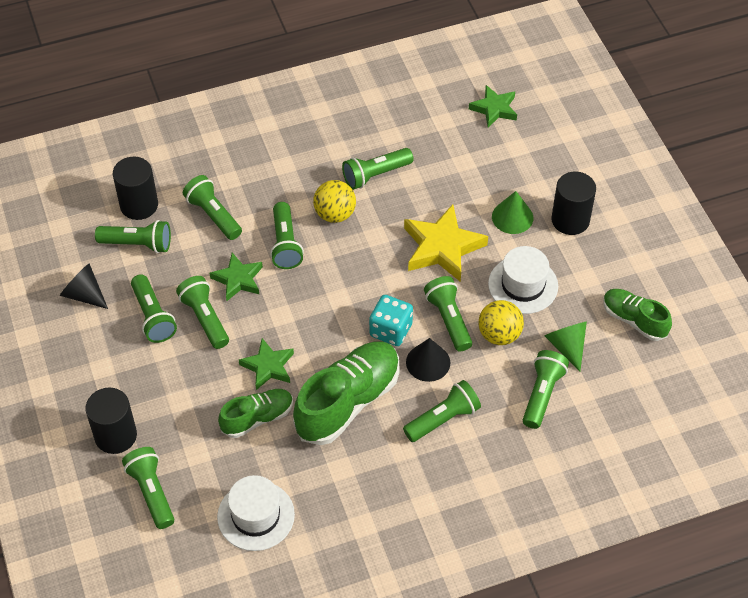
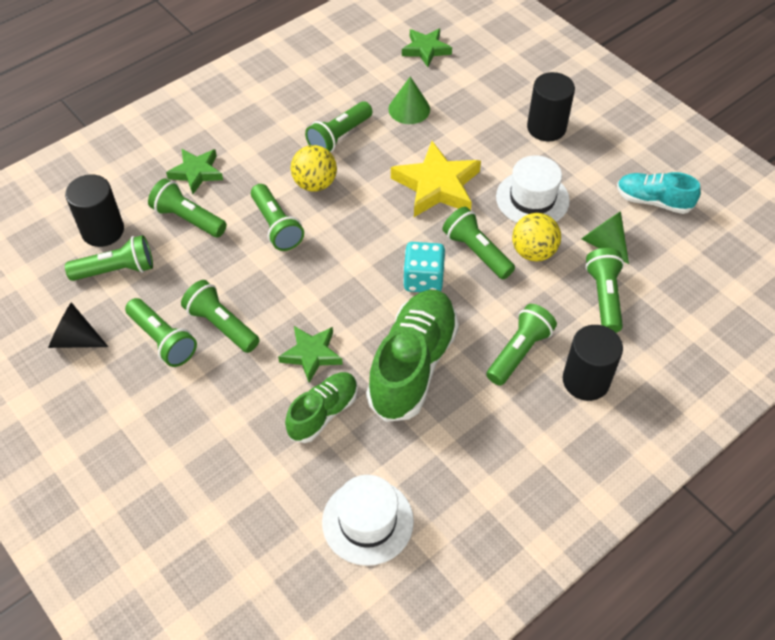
camera: 20 degrees left, 0 degrees up
black cylinder [86,387,137,454] -> black cylinder moved to [563,325,623,401]
green flashlight [122,447,174,529] -> none
green star [210,253,263,301] -> green star moved to [166,149,223,194]
black cone [406,338,450,382] -> none
green cone [492,191,533,234] -> green cone moved to [388,77,430,124]
green shoe [603,289,672,341] -> turquoise shoe [617,172,701,214]

